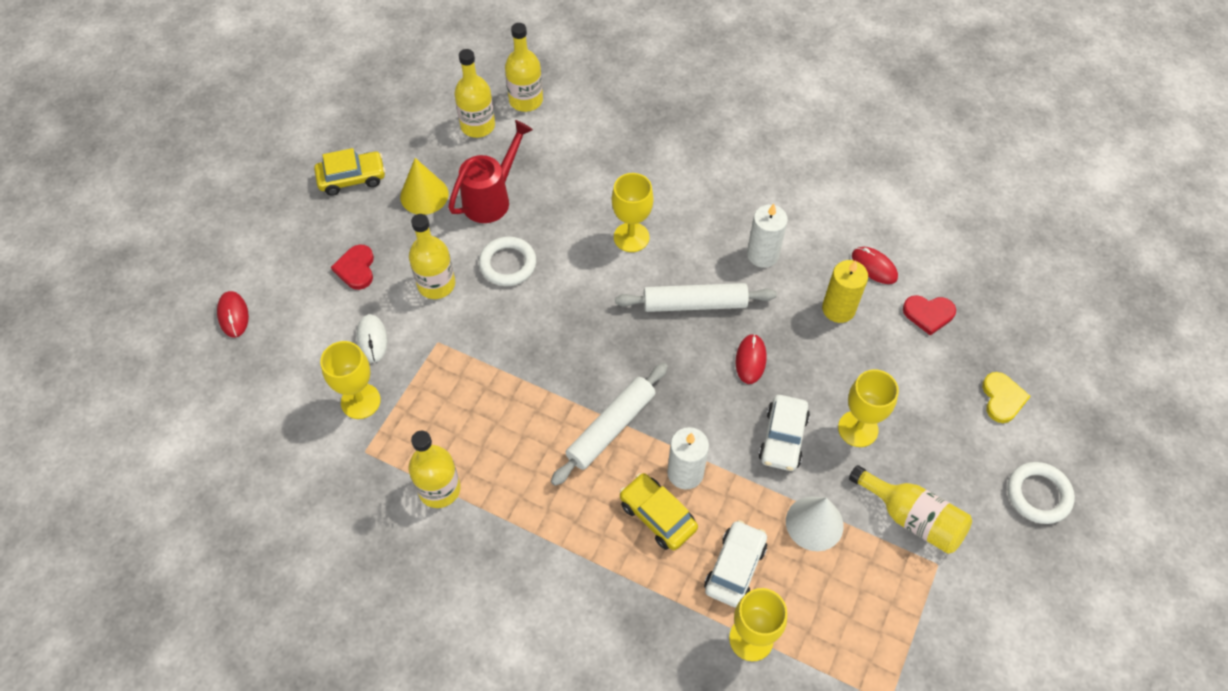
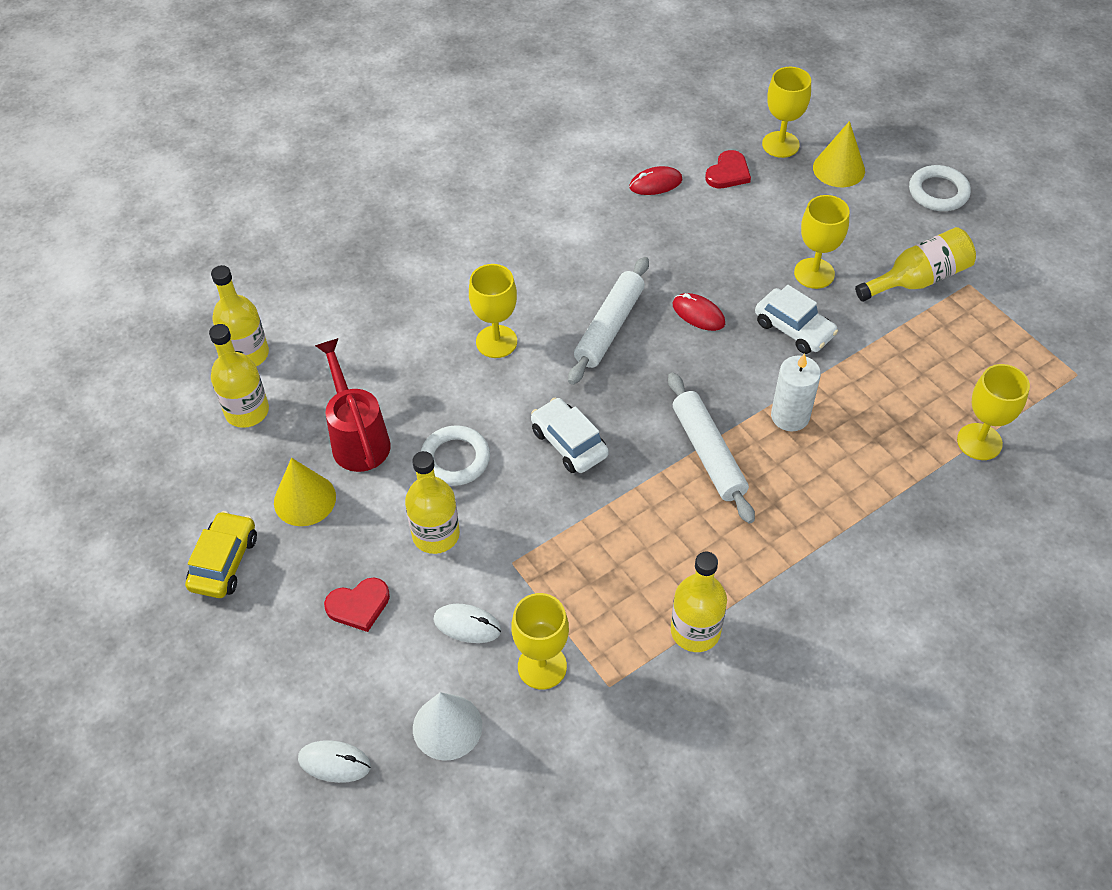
camera: 60 degrees left, 5 degrees down
red mouse [217,291,249,338] -> white mouse [298,740,371,783]
red heart [331,244,374,290] -> red heart turned 45 degrees counterclockwise [324,578,390,632]
yellow car [619,473,698,550] -> none
white car [704,520,767,607] -> white car moved to [531,398,609,473]
white candle [747,204,788,268] -> none
white cone [786,497,843,551] -> white cone moved to [413,692,482,761]
yellow candle [822,260,868,323] -> none
yellow heart [982,372,1031,423] -> yellow cone [813,121,865,187]
none -> yellow goblet [762,67,811,158]

